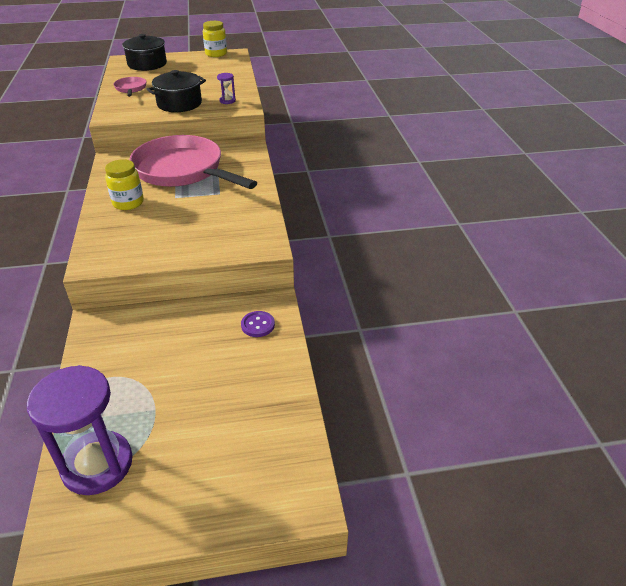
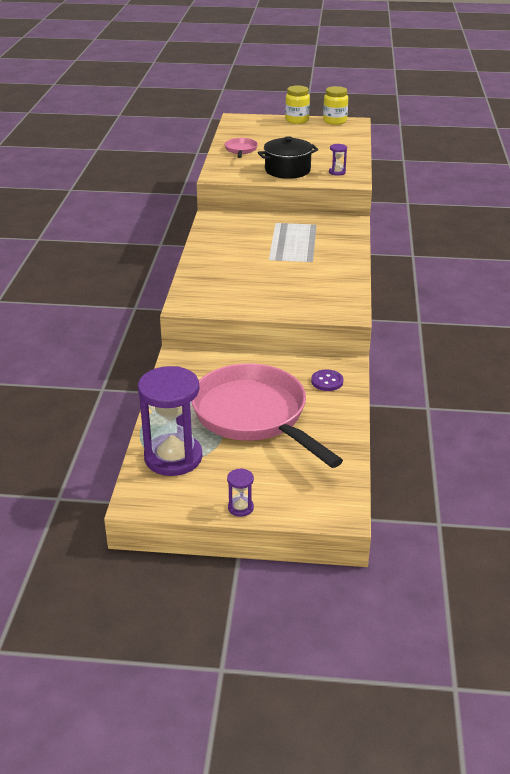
camera: 15 degrees right, 5 degrees down
yellow jar [105,159,144,210] -> yellow jar moved to [285,85,310,124]
black pot [122,34,167,71] -> none
pink pan [130,135,257,189] -> pink pan moved to [192,364,343,468]
none -> purple hourglass [227,468,254,517]

